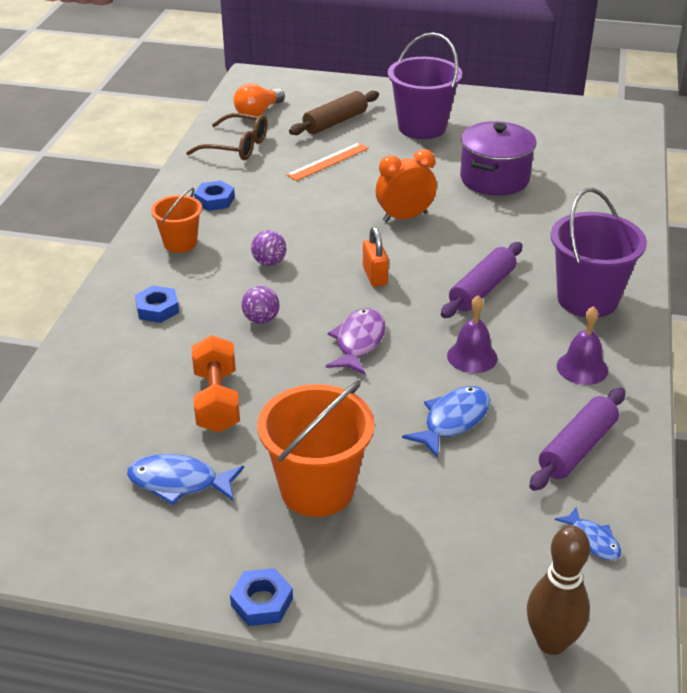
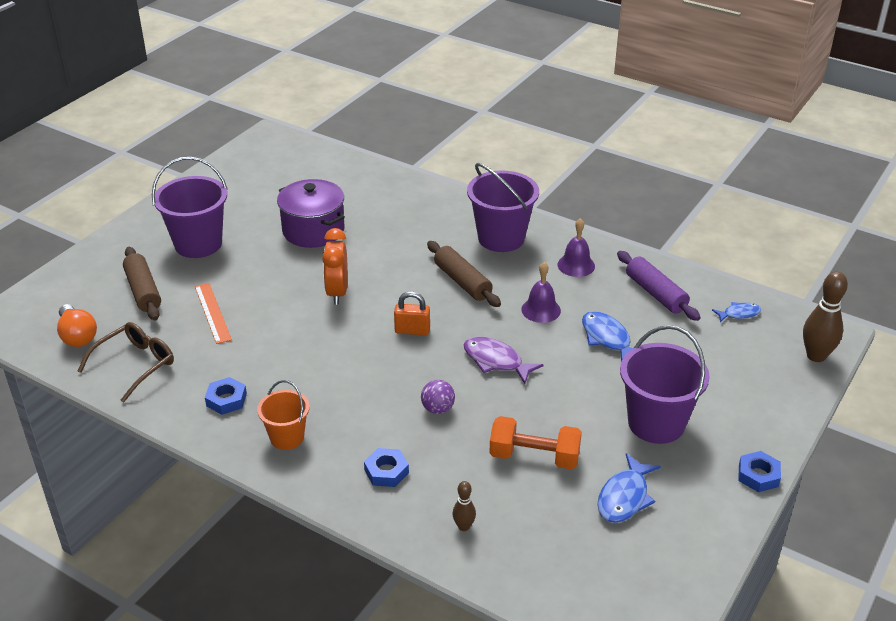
camera: 70 degrees left, 0 degrees up
purple ball [251,230,287,266] -> none
orange bucket [258,380,375,517] -> purple bucket [620,325,710,444]
purple rolling pin [441,242,522,318] -> brown rolling pin [427,241,501,307]
none -> brown bowling pin [453,481,476,531]

